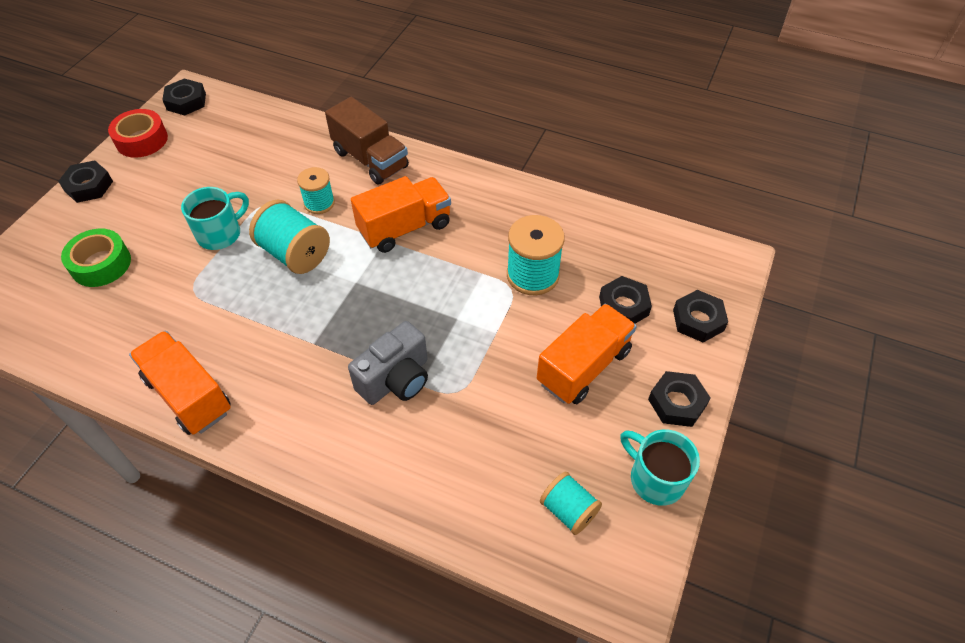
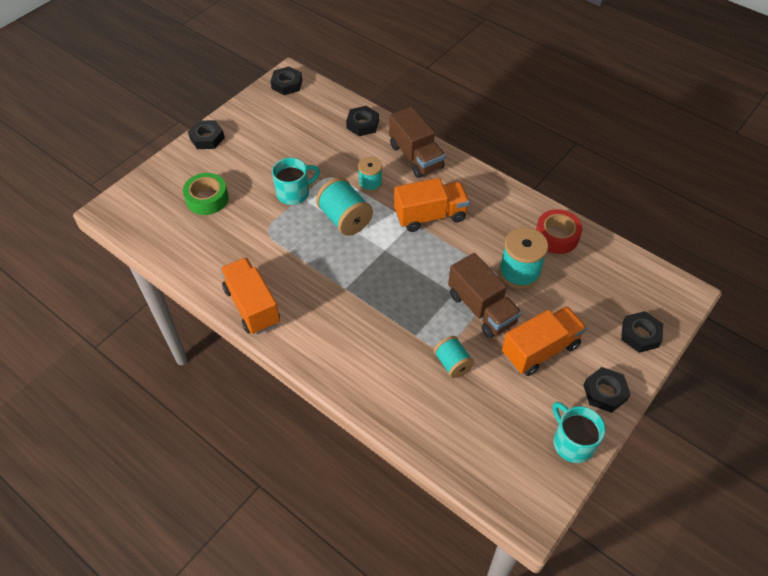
camera: 15 degrees right, 0 degrees up
red tape [108,109,168,158] -> red tape moved to [536,209,582,254]
grey camera [348,321,428,405] -> none
turquoise spool [540,472,602,535] -> turquoise spool moved to [434,336,474,378]
black nut [599,276,652,324] -> black nut moved to [346,106,379,136]
none -> brown truck [448,253,521,338]

